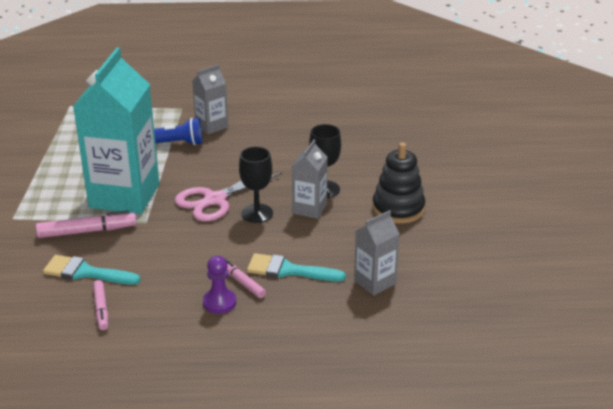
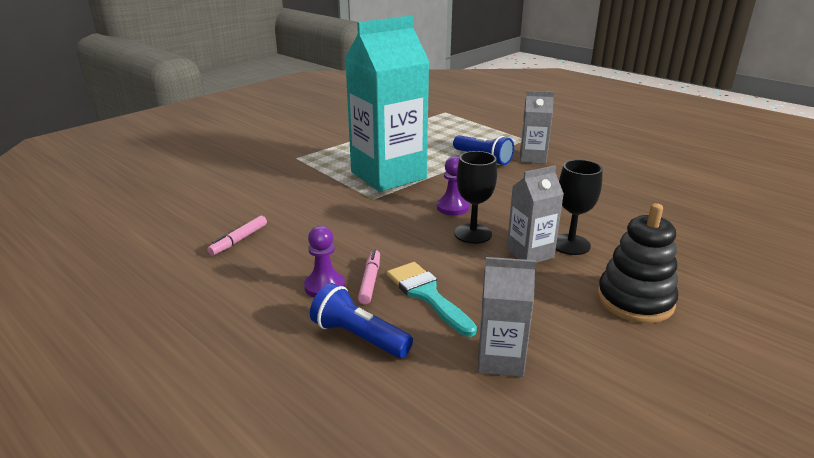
camera: 45 degrees right, 5 degrees down
pink marker [36,210,136,238] -> none
turquoise brush [43,255,141,285] -> none
pink scissors [175,173,282,221] -> purple pawn [437,156,469,216]
none -> blue flashlight [310,283,413,358]

